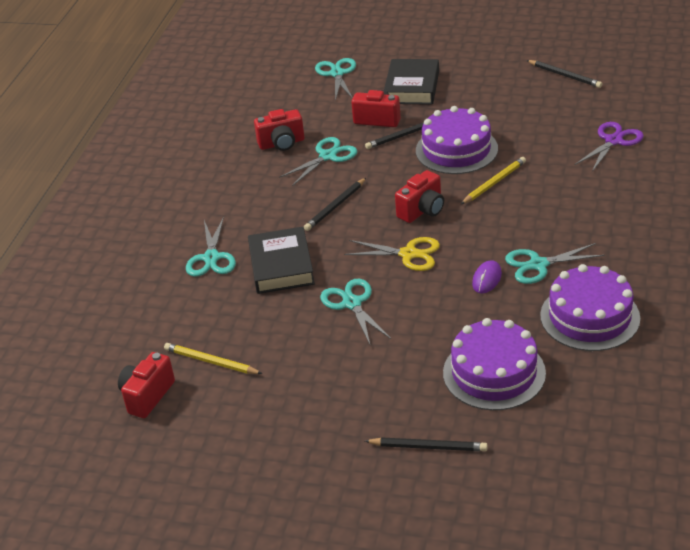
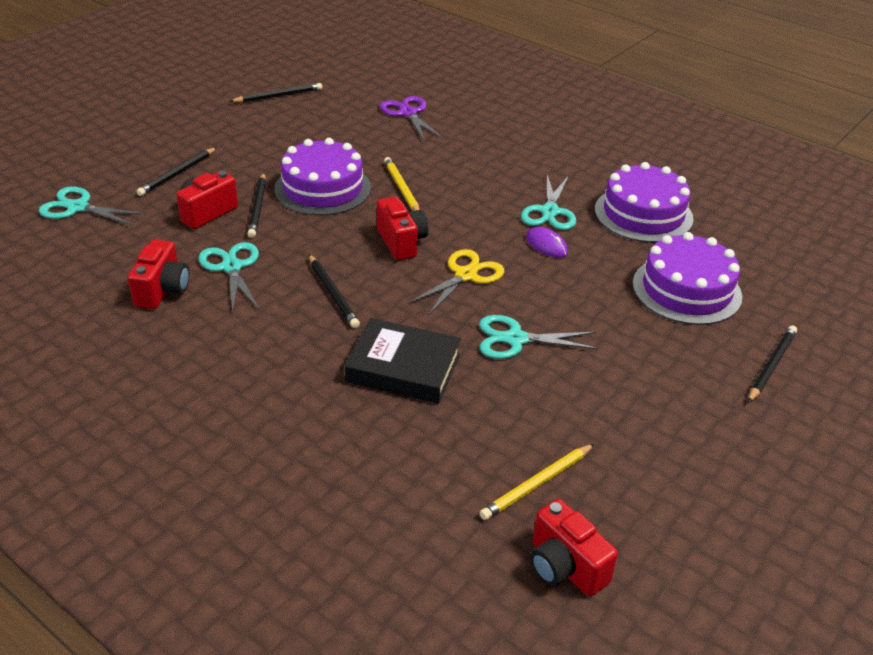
camera: 70 degrees left, 0 degrees up
turquoise scissors [186,217,236,277] -> none
black book [384,59,439,105] -> black pencil [136,147,217,196]

